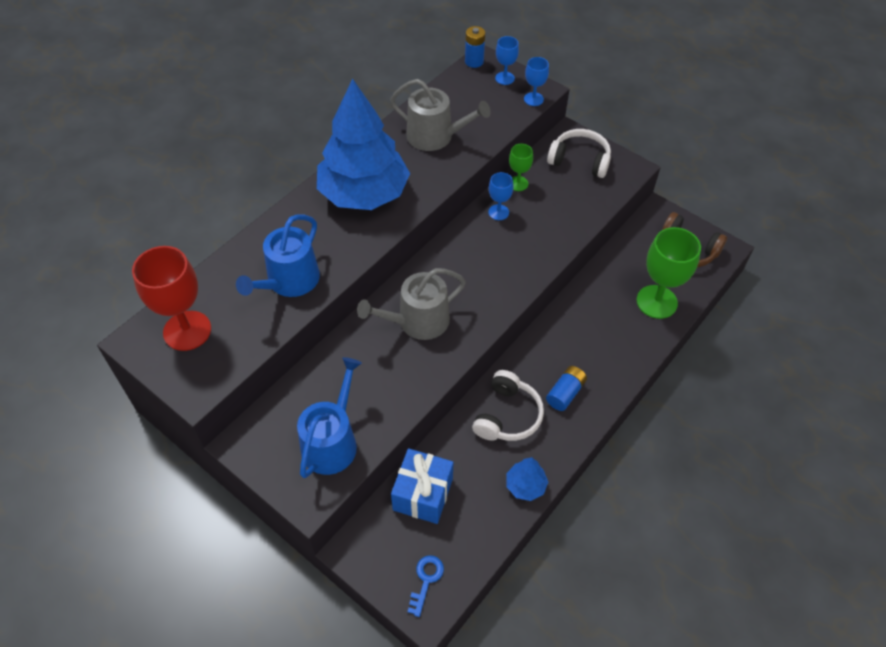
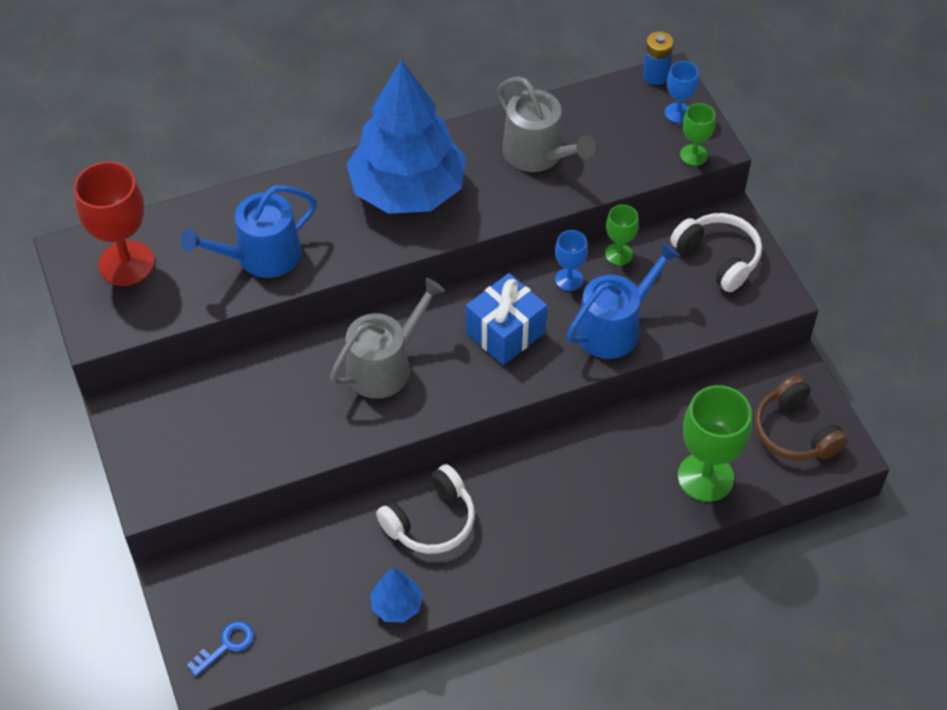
camera: 30 degrees right, 0 degrees up
blue watering can [297,357,362,478] -> blue watering can moved to [567,242,680,359]
grey watering can [357,268,466,340] -> grey watering can turned 135 degrees clockwise [330,278,445,399]
blue gift [391,448,453,524] -> blue gift moved to [466,273,547,365]
blue goblet [524,57,549,106] -> green goblet [680,103,716,166]
blue battery [546,366,587,411] -> none

